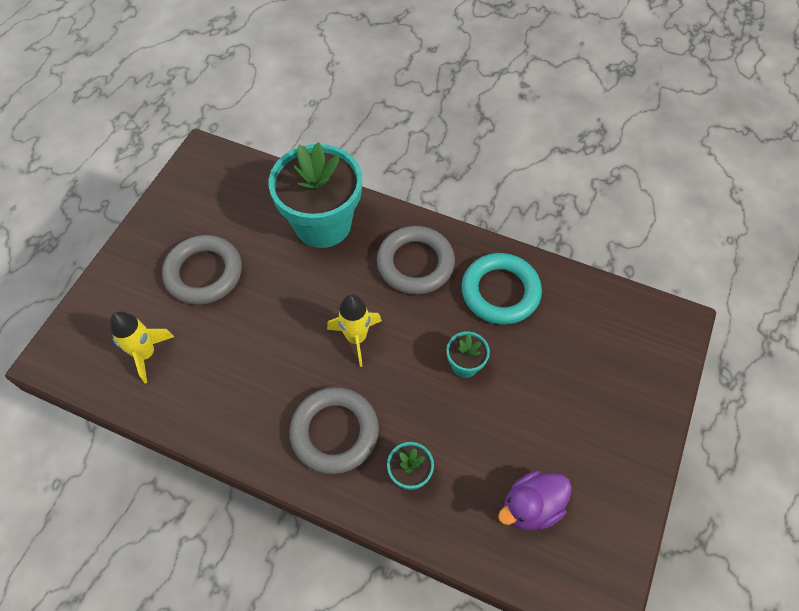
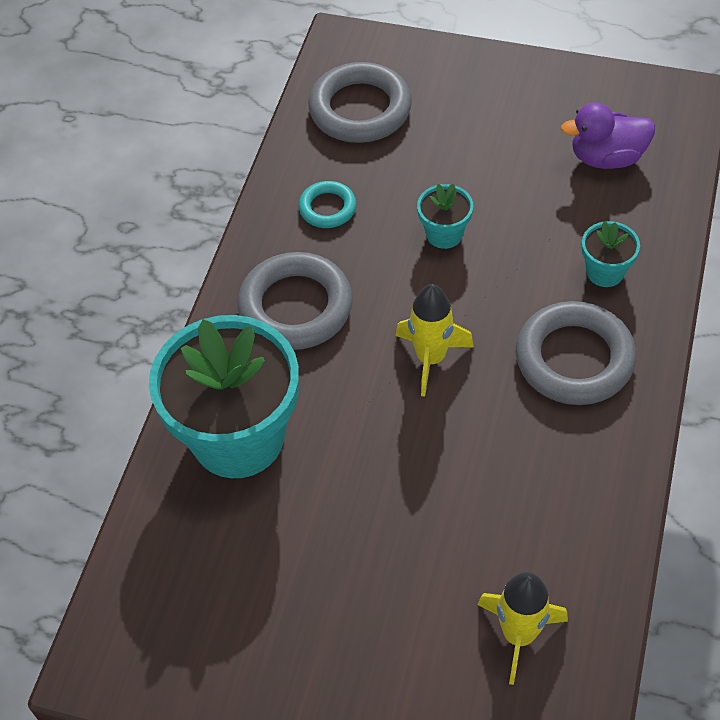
camera: 95 degrees left, 5 degrees down
grey ring [162,235,242,305] -> grey ring moved to [308,62,412,143]
turquoise ring [461,253,542,325] -> turquoise ring [298,181,356,228], size x0.53
purple duck [498,470,572,530] -> purple duck turned 120 degrees clockwise [561,103,655,169]

